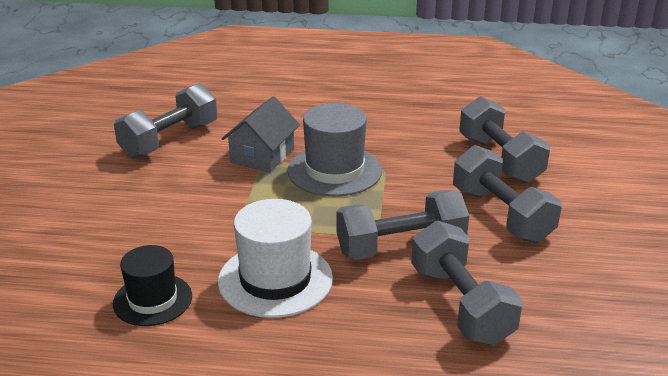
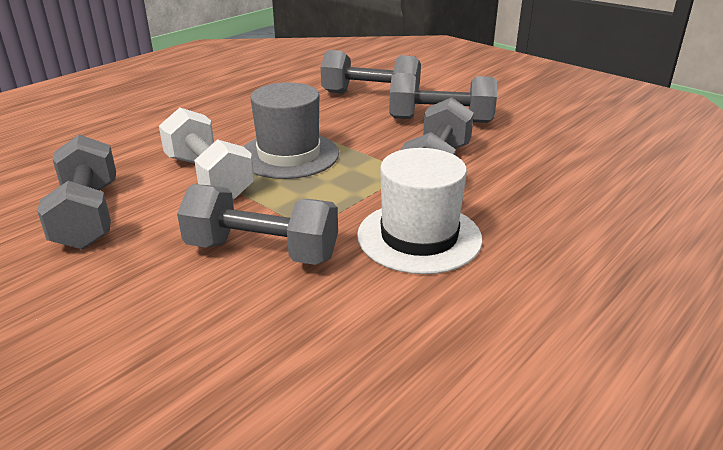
camera: 55 degrees left, 0 degrees up
black hat [113,245,192,326] -> none
grey house [222,96,300,173] -> white dumbbell [159,108,254,200]
grey dumbbell [411,221,523,345] -> grey dumbbell moved to [177,184,338,265]

